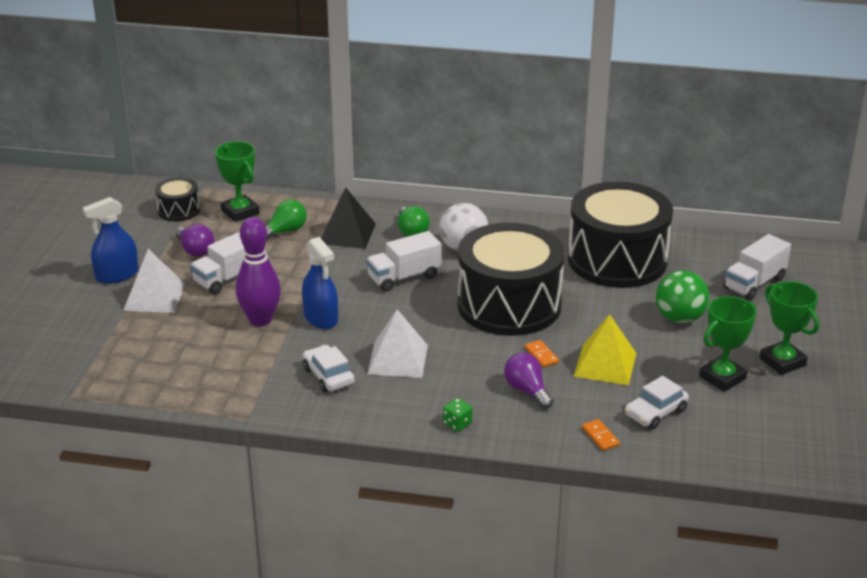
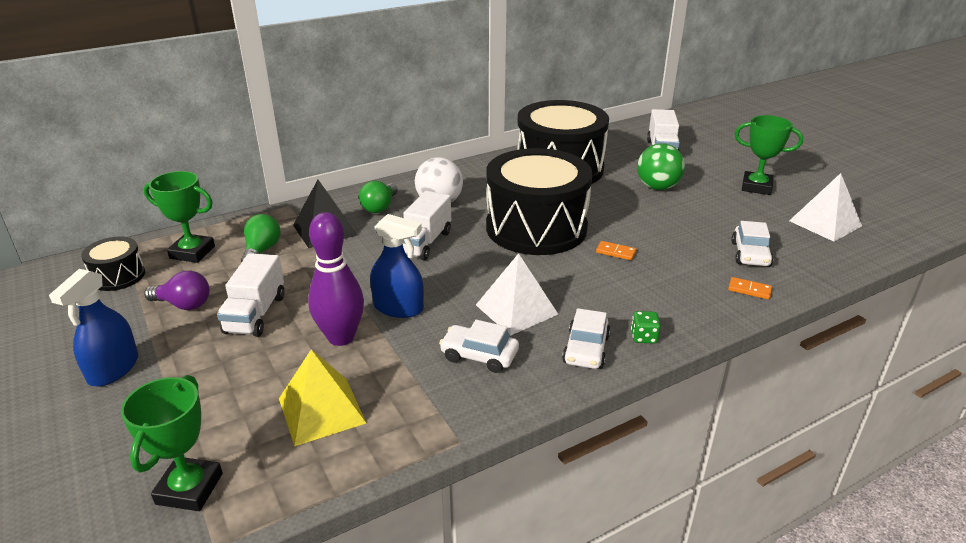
camera: 40 degrees left, 0 degrees up
white pyramid [123,249,185,313] -> white pyramid moved to [789,173,862,242]
green light bulb [398,206,430,237] -> green light bulb turned 75 degrees clockwise [359,181,398,213]
purple light bulb [504,353,553,409] -> none
yellow pyramid [573,314,637,385] -> yellow pyramid moved to [279,350,366,446]
green trophy [699,296,756,392] -> green trophy moved to [121,375,223,511]
none -> white car [562,308,610,369]

